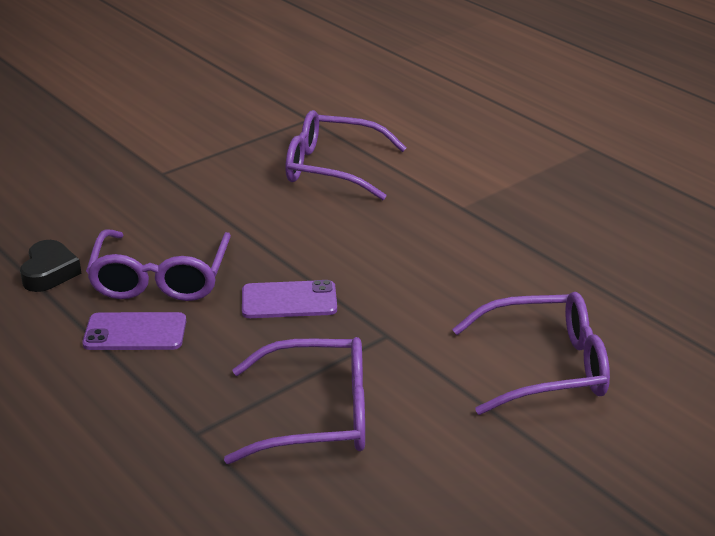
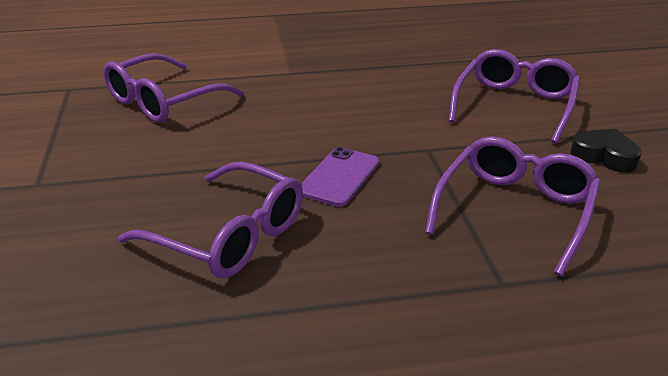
camera: 60 degrees left, 0 degrees up
black heart [20,240,81,292] -> black heart moved to [570,129,642,172]
purple phone [82,312,186,350] -> none

